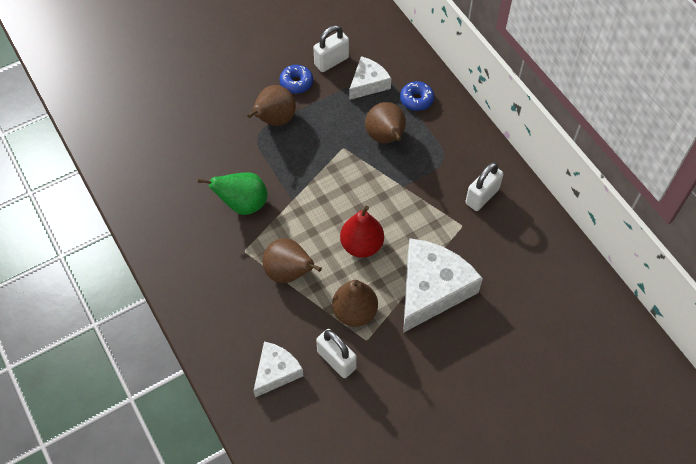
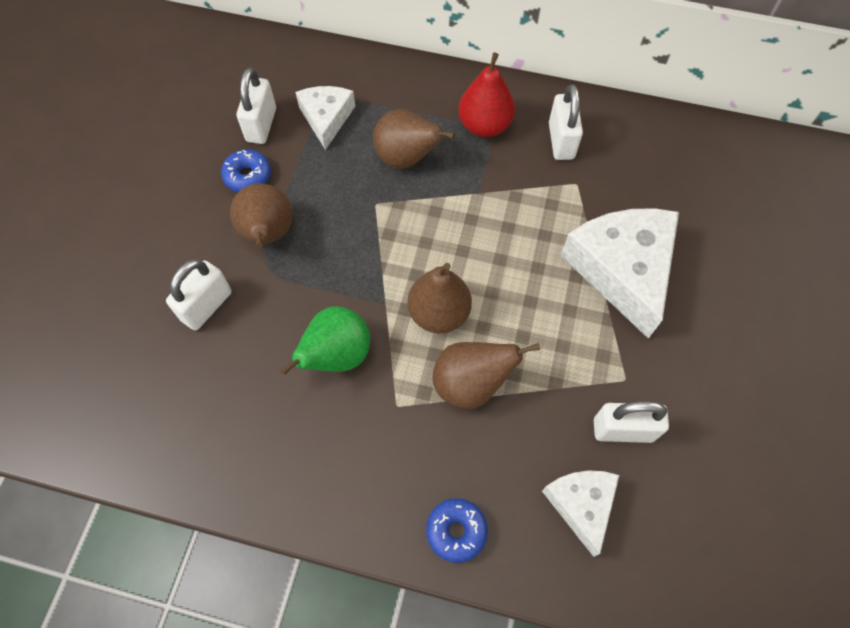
camera: 45 degrees left, 5 degrees up
brown pear [332,280,378,327] -> brown pear moved to [408,263,472,333]
red pear [340,206,384,258] -> red pear moved to [458,53,515,137]
blue donut [400,81,434,111] -> blue donut moved to [426,498,488,563]
none -> white padlock [166,259,232,330]

